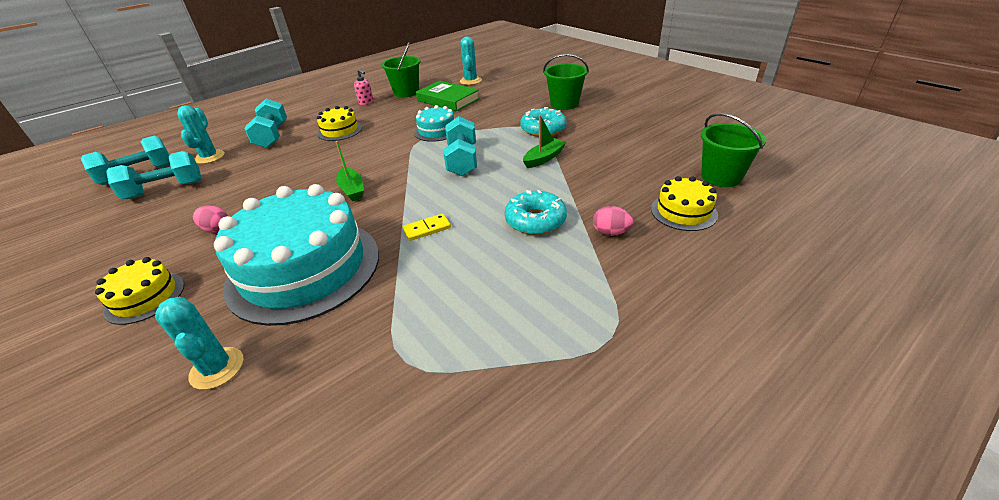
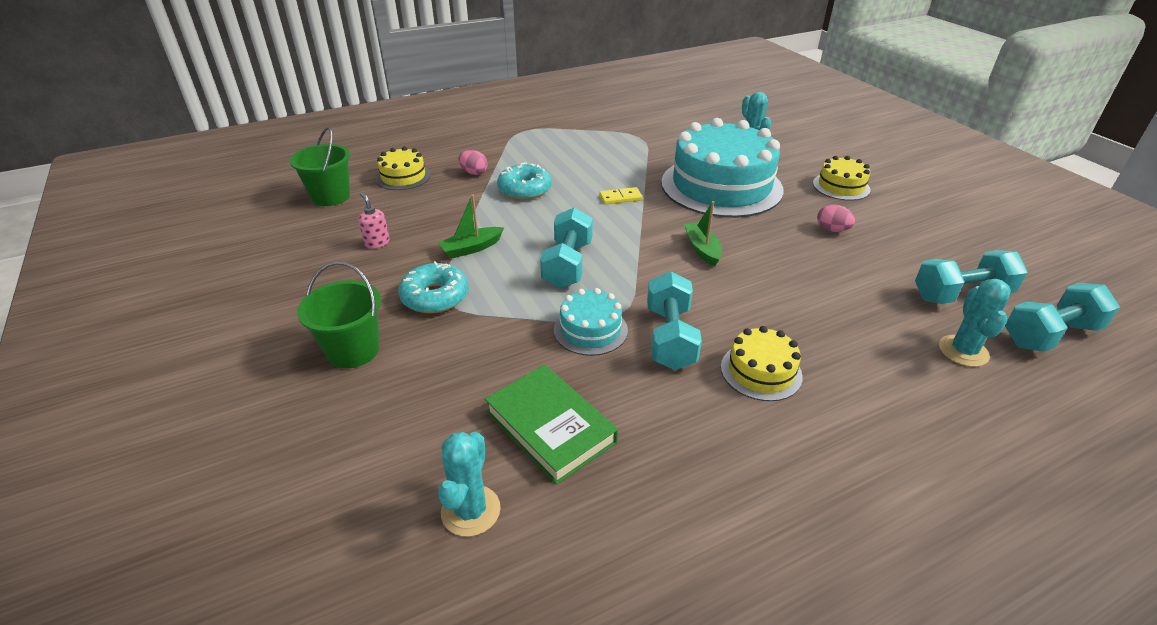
camera: 170 degrees left, 0 degrees up
turquoise dumbbell [244,98,287,148] -> turquoise dumbbell moved to [647,271,702,370]
pink soap dispenser [354,69,374,105] -> pink soap dispenser moved to [358,192,390,249]
green bucket [381,42,421,98] -> none

